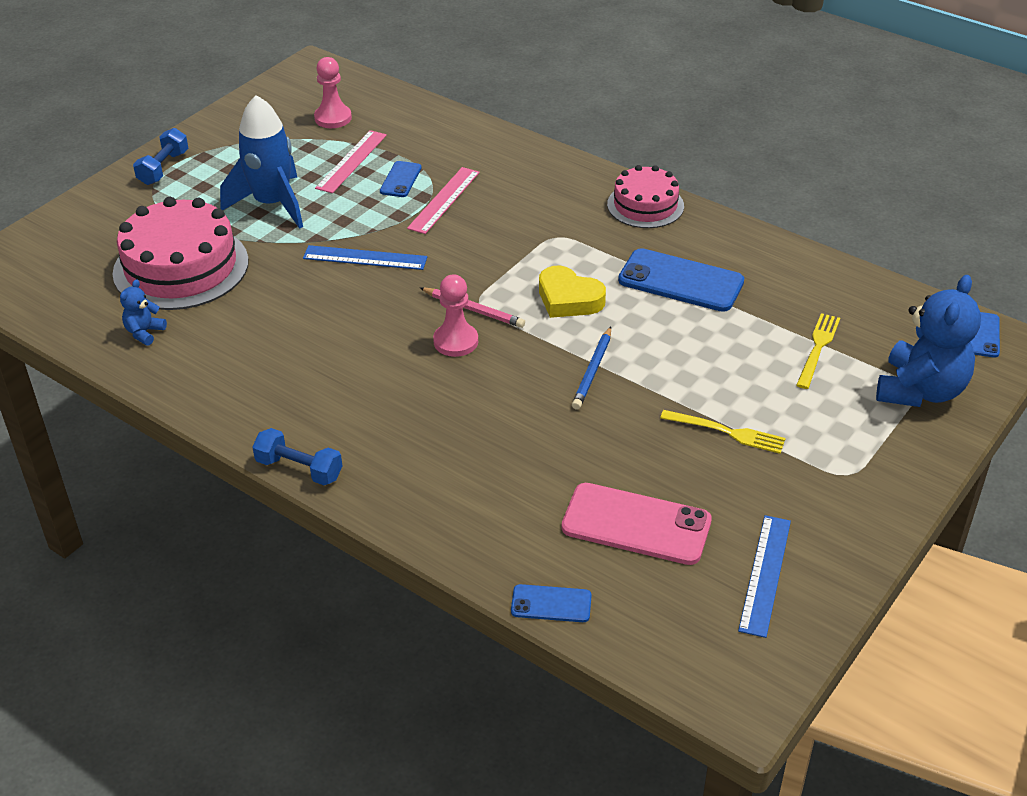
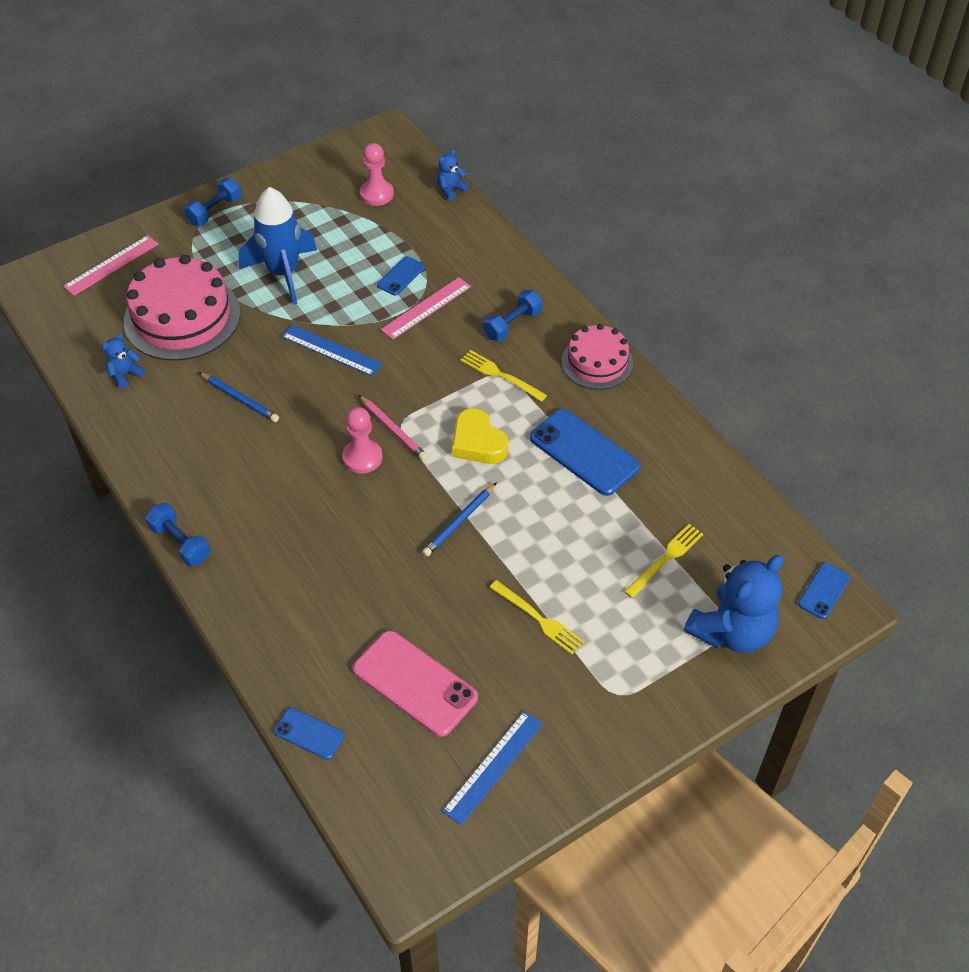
camera: 20 degrees right, 10 degrees up
pink ruler [315,130,387,193] -> pink ruler moved to [63,235,158,296]
none -> blue pencil [199,372,279,422]
none -> blue teddy bear [437,149,469,201]
none -> yellow fork [461,350,547,402]
none -> blue dumbbell [483,290,543,341]

